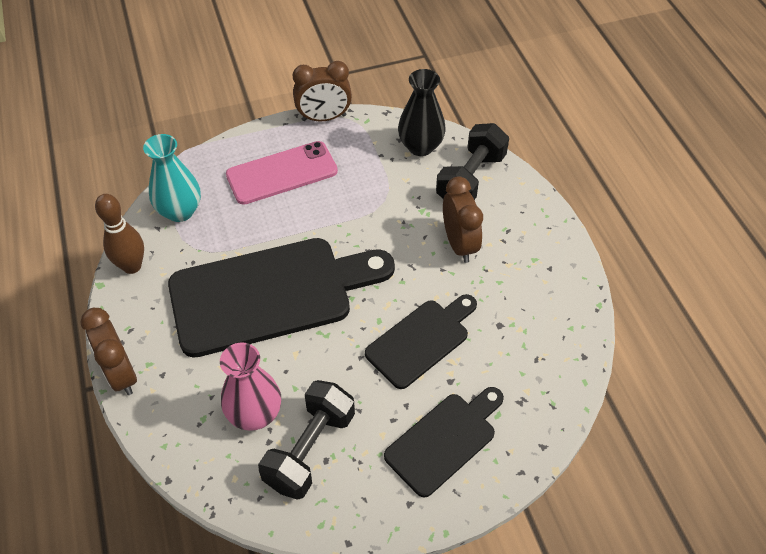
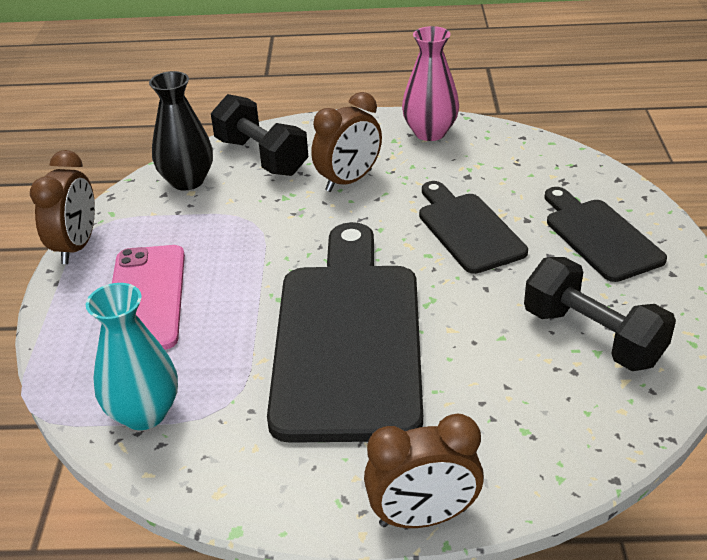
camera: 70 degrees left, 15 degrees down
brown bowling pin [95,194,144,274] -> none
pink vase [220,342,281,431] -> pink vase moved to [402,26,459,141]
brown clock [443,176,483,263] -> brown clock turned 135 degrees clockwise [311,92,382,192]

